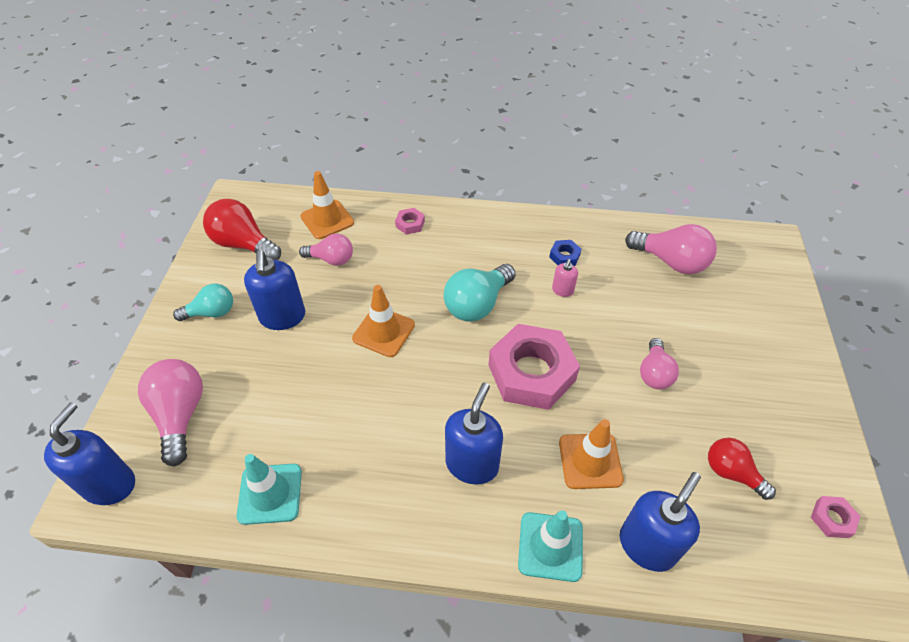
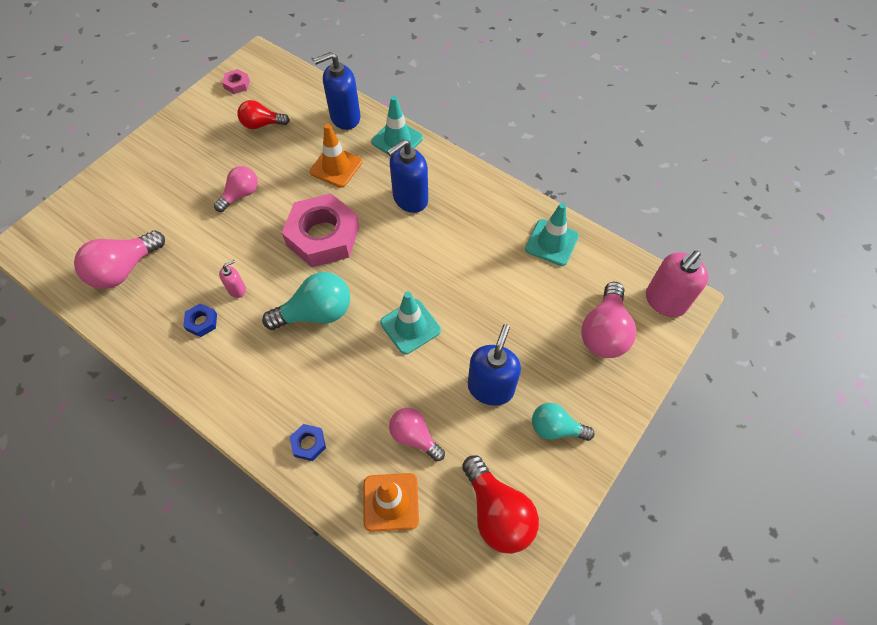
camera: 150 degrees left, 10 degrees up
blue soap dispenser [44,402,135,505] -> pink soap dispenser [646,251,709,317]
orange traffic cone [352,285,415,357] -> turquoise traffic cone [380,292,441,354]
pink nut [395,208,425,235] -> blue nut [290,424,326,461]
pink light bulb [625,224,717,274] -> pink light bulb turned 105 degrees counterclockwise [74,231,165,289]
red light bulb [708,438,776,500] -> red light bulb turned 105 degrees clockwise [237,100,290,129]

